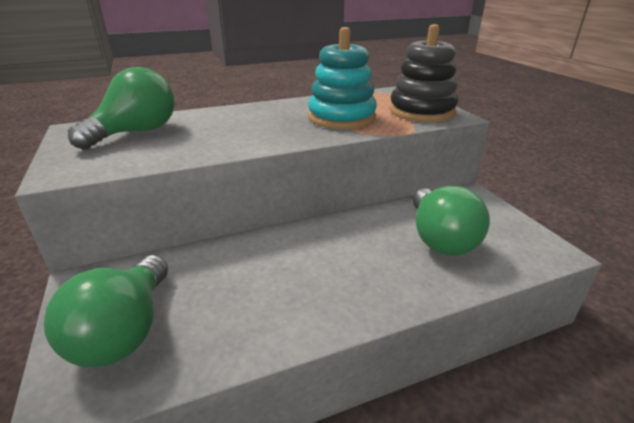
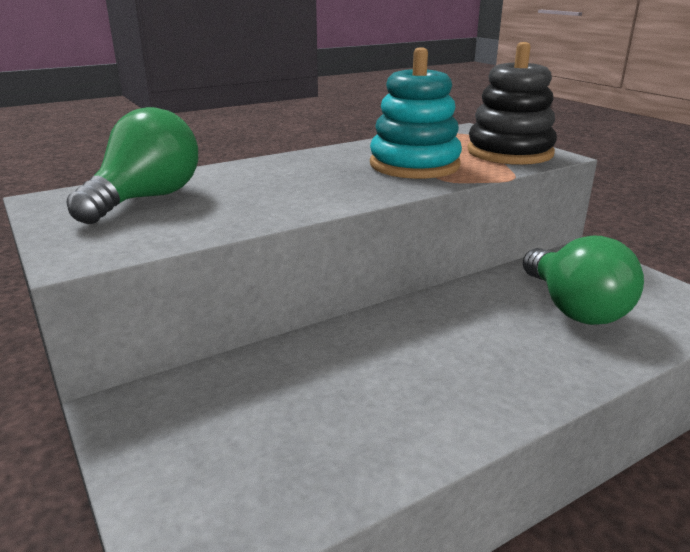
camera: 10 degrees left, 5 degrees down
green light bulb [44,255,168,367] -> none

